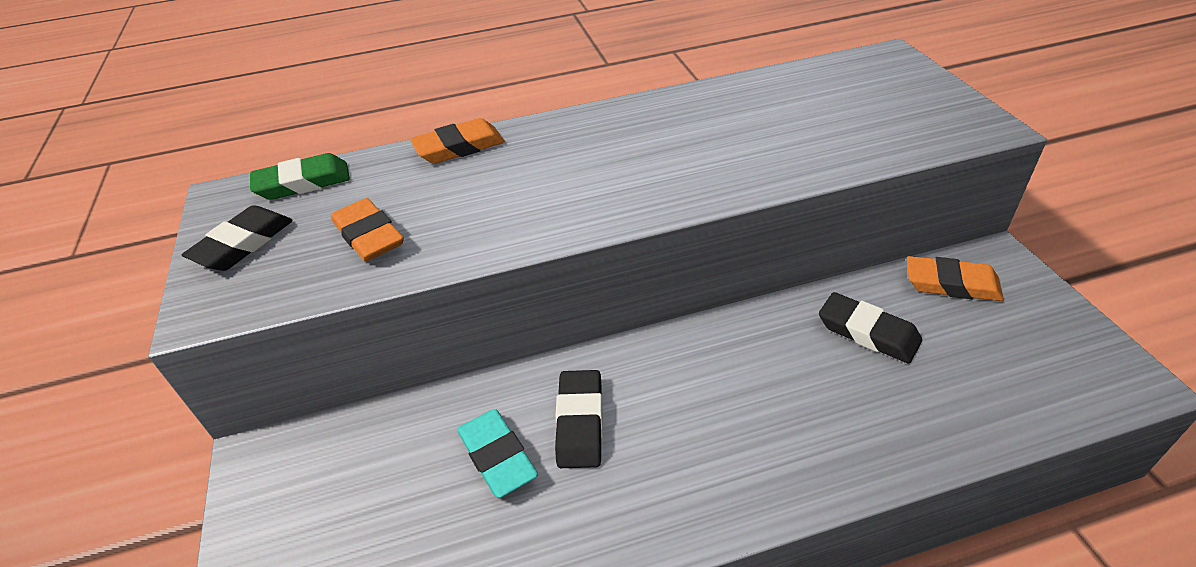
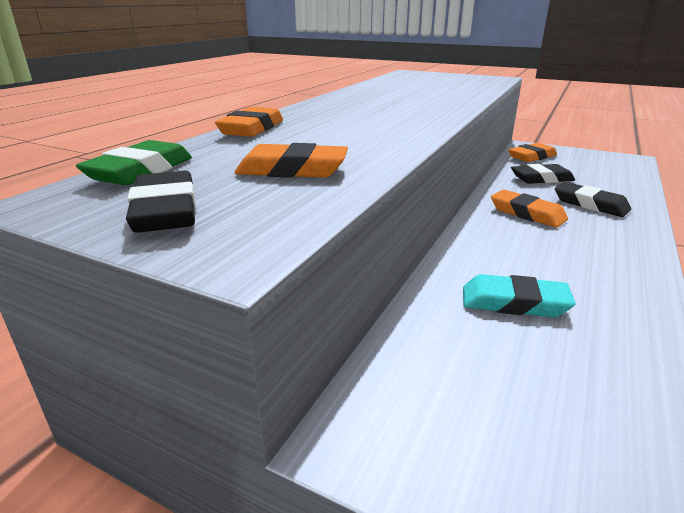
camera: 50 degrees left, 15 degrees down
black eraser [555,370,603,468] -> black eraser moved to [555,182,631,217]
none -> orange eraser [491,190,568,228]

